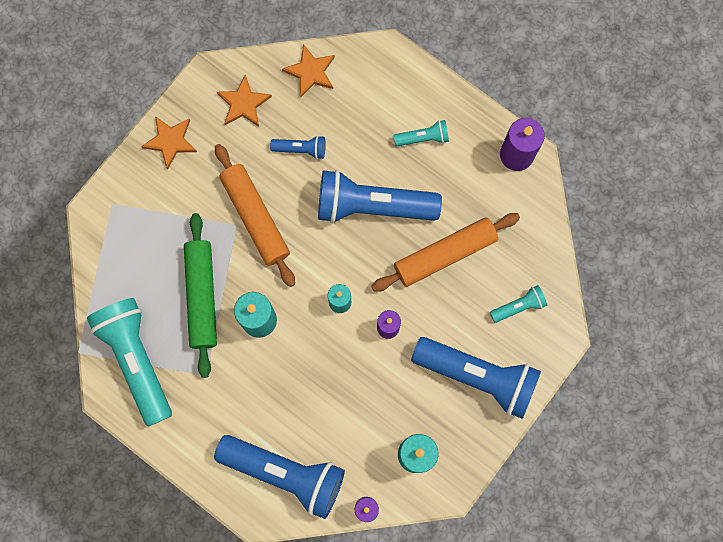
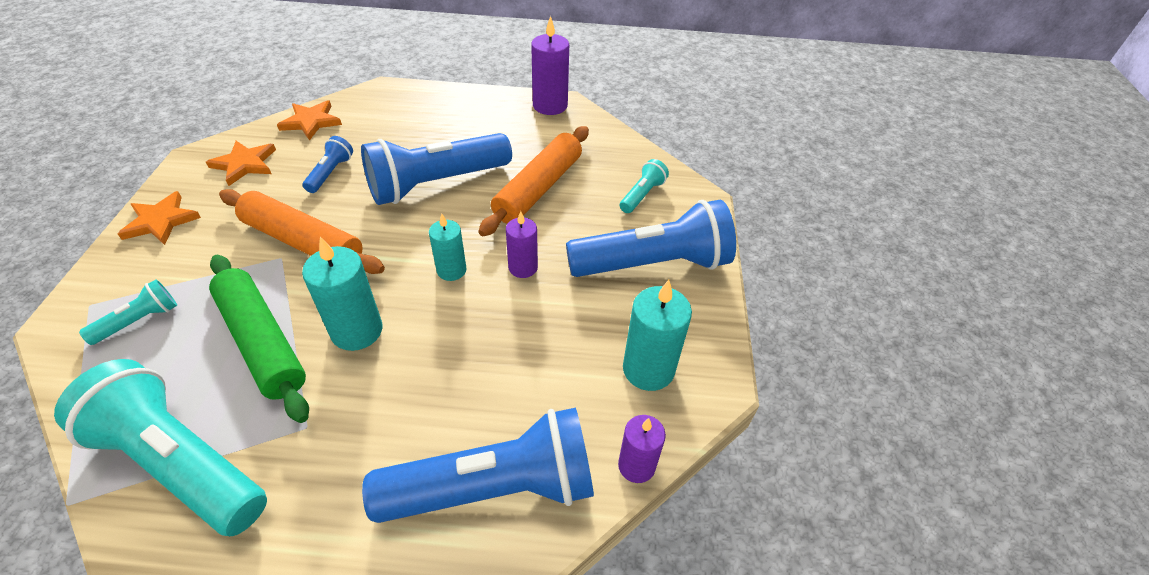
camera: 35 degrees left, 30 degrees down
blue flashlight [270,136,326,159] -> blue flashlight turned 45 degrees counterclockwise [303,136,353,193]
turquoise flashlight [394,120,449,146] -> turquoise flashlight moved to [79,279,177,345]

